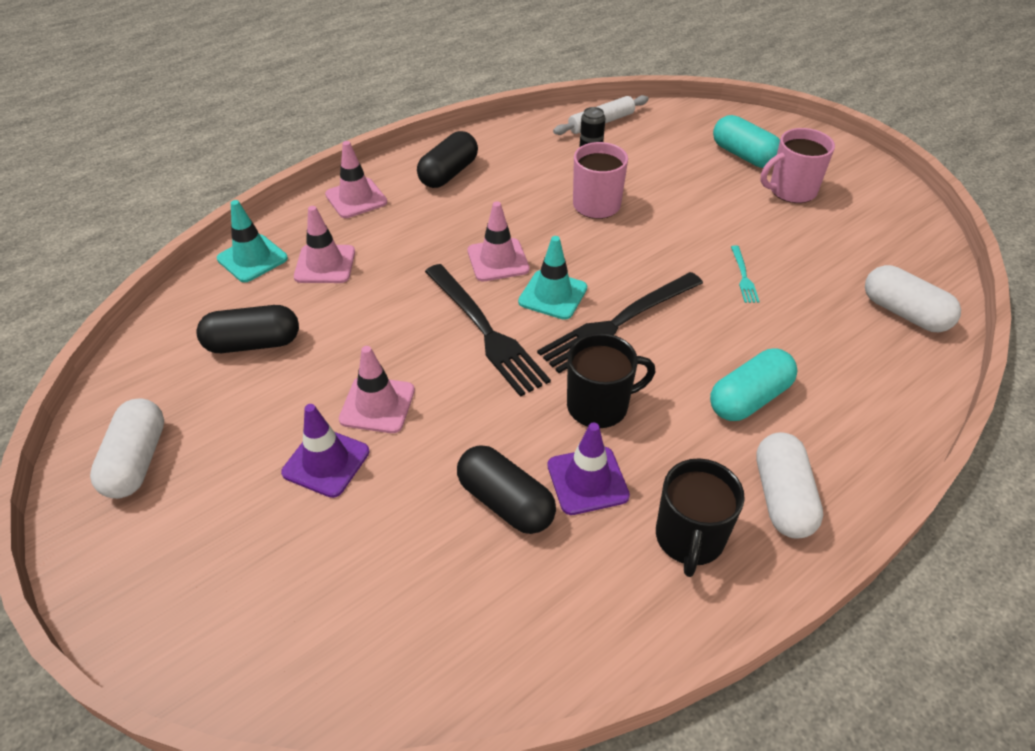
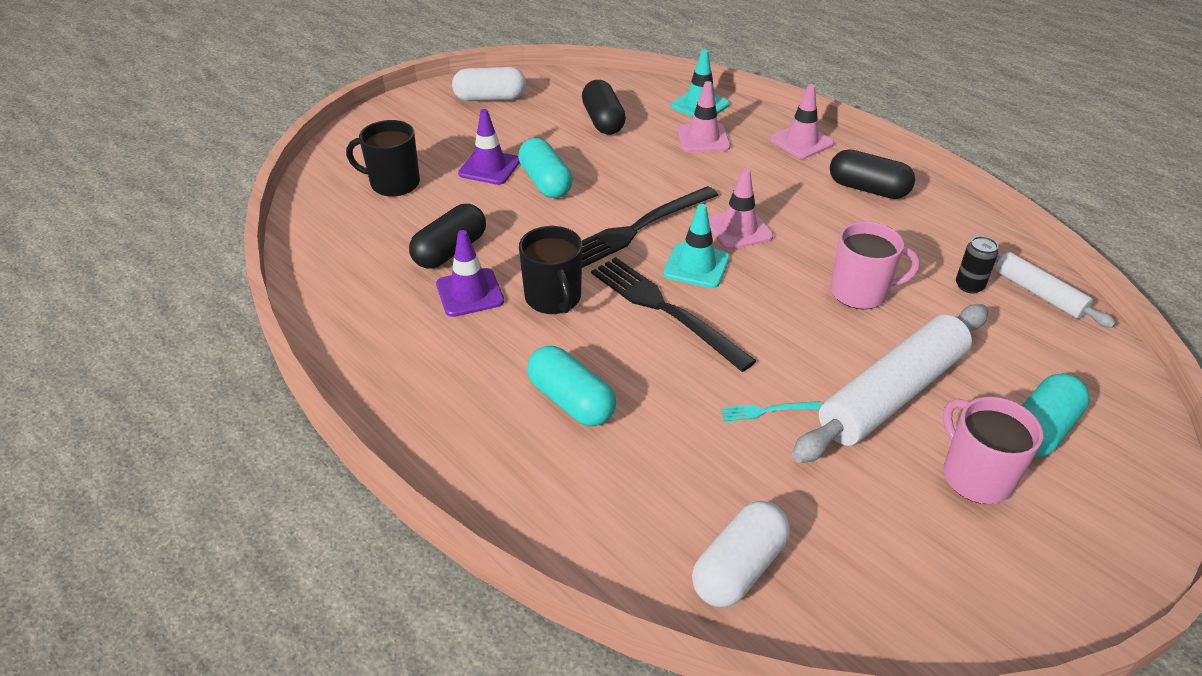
camera: 85 degrees right, 5 degrees down
pink traffic cone [339,346,415,433] -> turquoise capsule [518,138,573,198]
black mug [656,458,745,577] -> black mug moved to [346,120,420,196]
white capsule [756,432,823,539] -> none
none -> white rolling pin [792,304,988,463]

